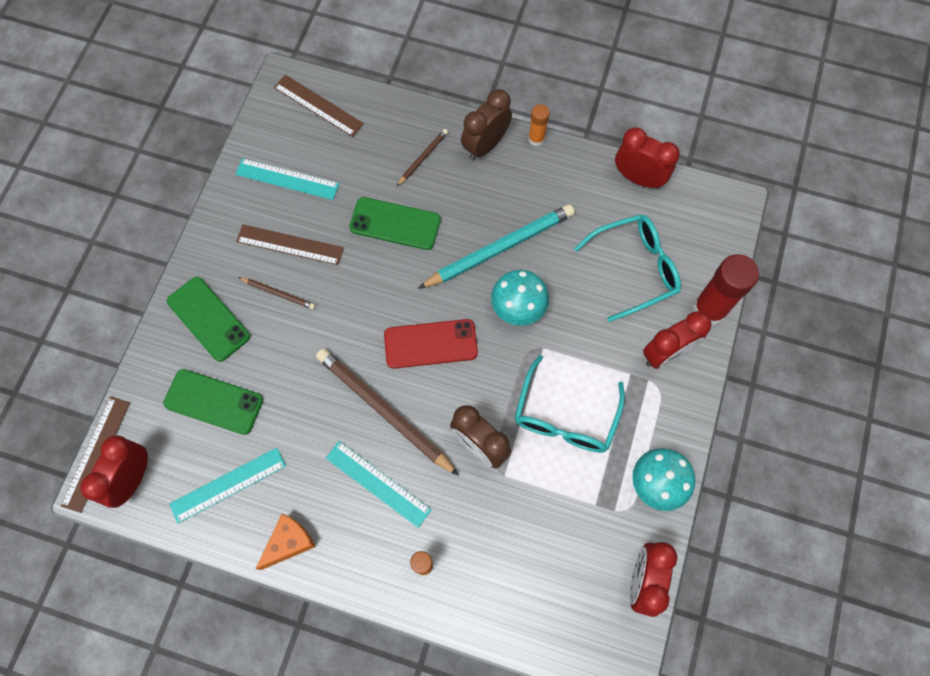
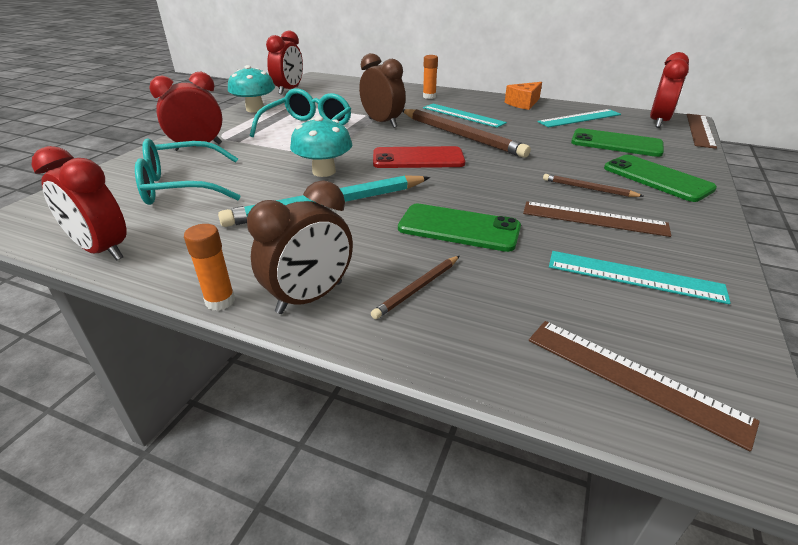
camera: 175 degrees left, 35 degrees down
red glue stick [693,254,759,325] -> none

